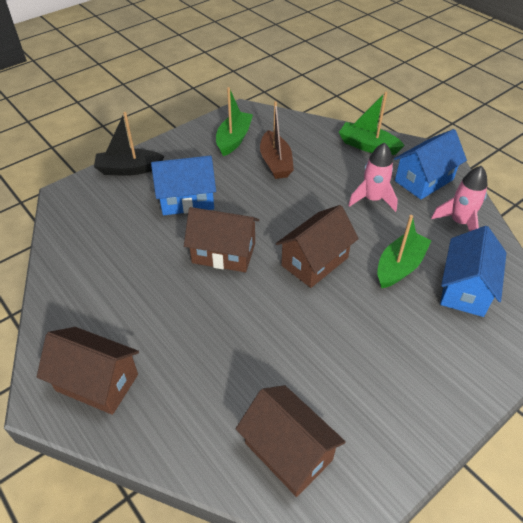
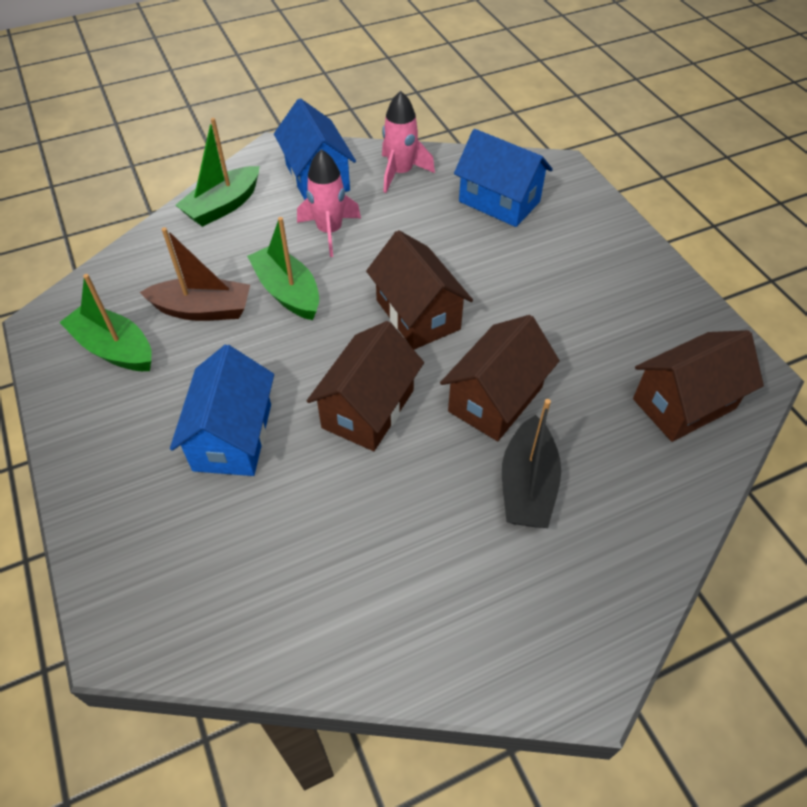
camera: 75 degrees left, 5 degrees up
brown house [37,327,139,415] -> brown house moved to [440,315,559,441]
black boat [94,112,164,176] -> black boat moved to [502,399,561,528]
green boat [377,215,432,288] -> green boat moved to [247,217,319,320]

